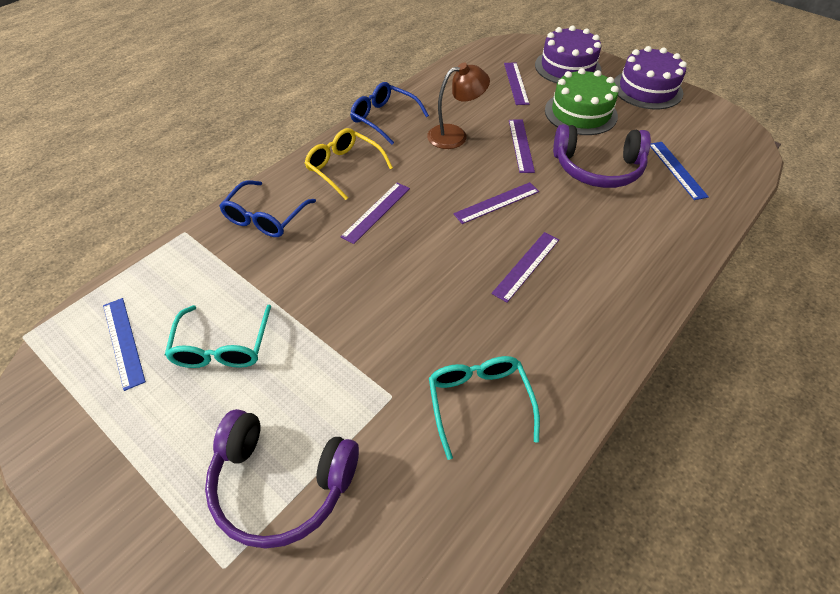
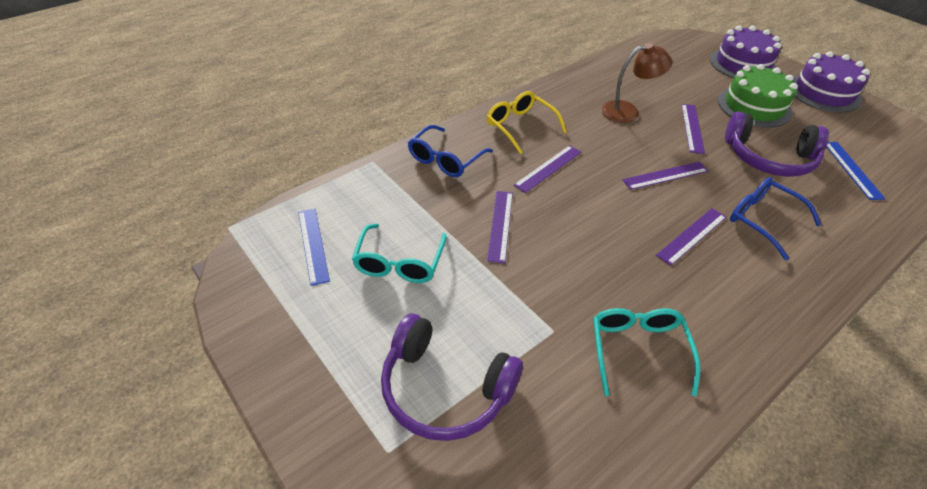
camera: 10 degrees right, 5 degrees down
blue glasses [350,82,429,145] -> blue glasses moved to [730,177,821,260]
purple ruler [504,62,529,105] -> purple ruler moved to [487,191,513,263]

